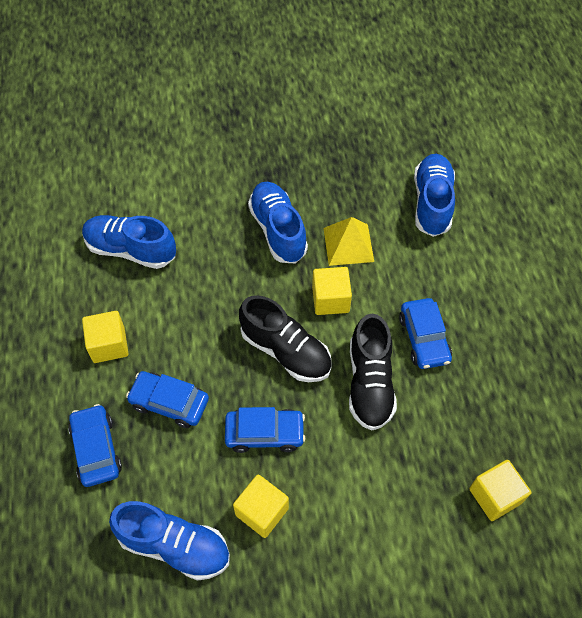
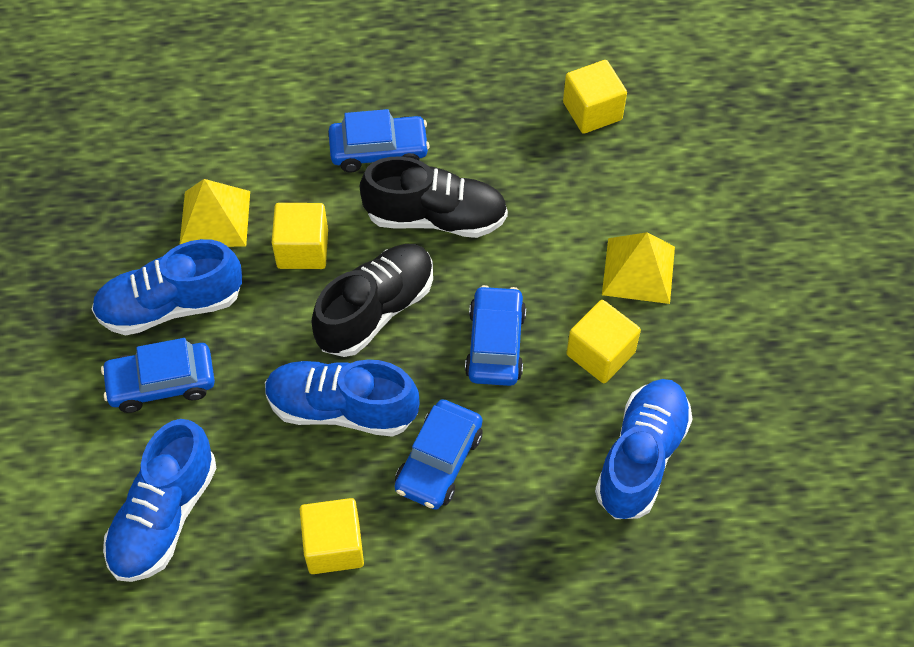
camera: 85 degrees left, 0 degrees up
blue car [68,404,122,487] -> blue car moved to [101,338,215,413]
blue shoe [414,154,455,237] -> blue shoe moved to [265,360,420,437]
none -> yellow pyramid [602,232,675,304]

